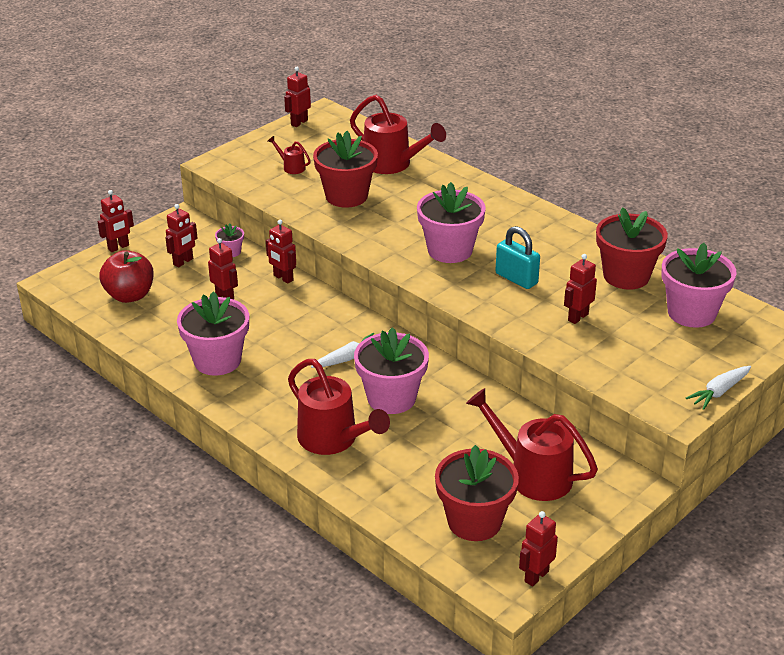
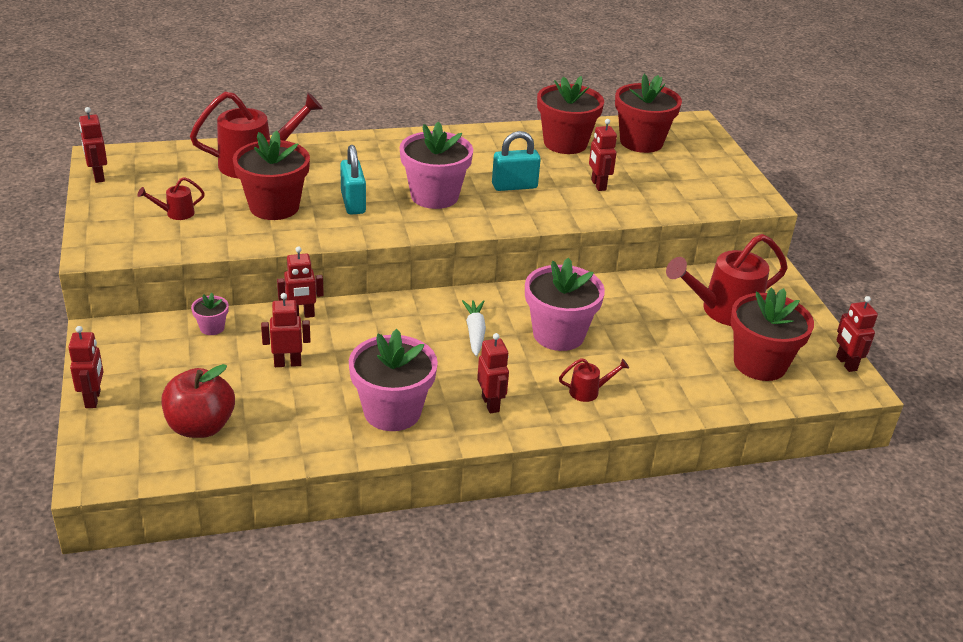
camera: 60 degrees left, 0 degrees up
red robot [165,204,197,268] -> red robot moved to [477,333,509,413]
red watering can [288,359,390,455] -> red watering can [559,358,629,402], size x0.46
pink flower pot [662,243,737,328] -> red flower pot [615,74,682,153]
white carrot [686,366,751,410] -> none
none -> turquoise padlock [340,145,366,214]

